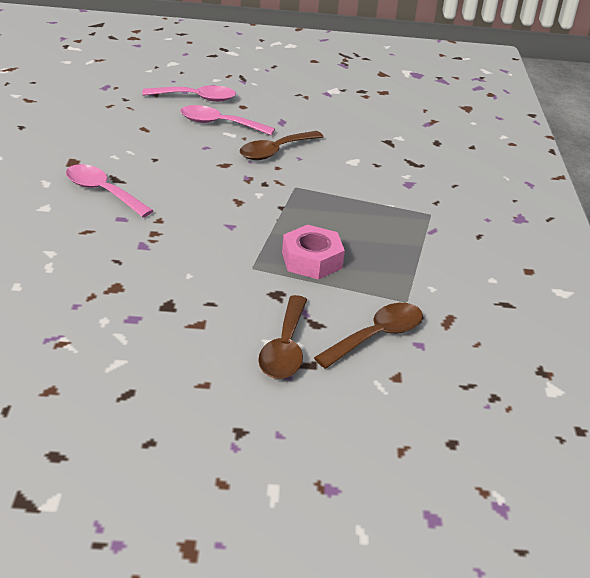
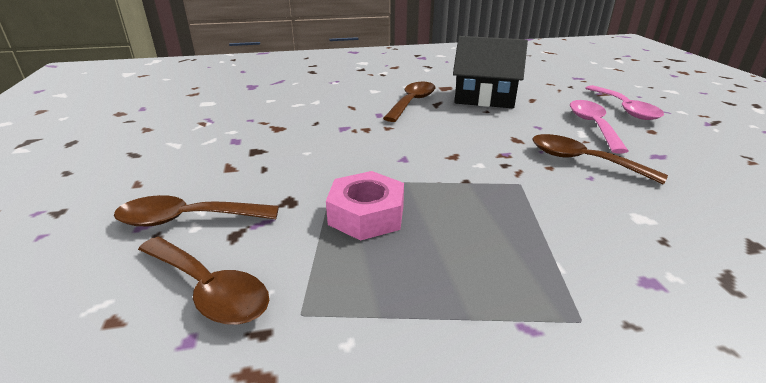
camera: 80 degrees right, 5 degrees down
pink spoon [66,164,154,217] -> brown spoon [383,82,435,122]
none -> black house [453,36,528,108]

